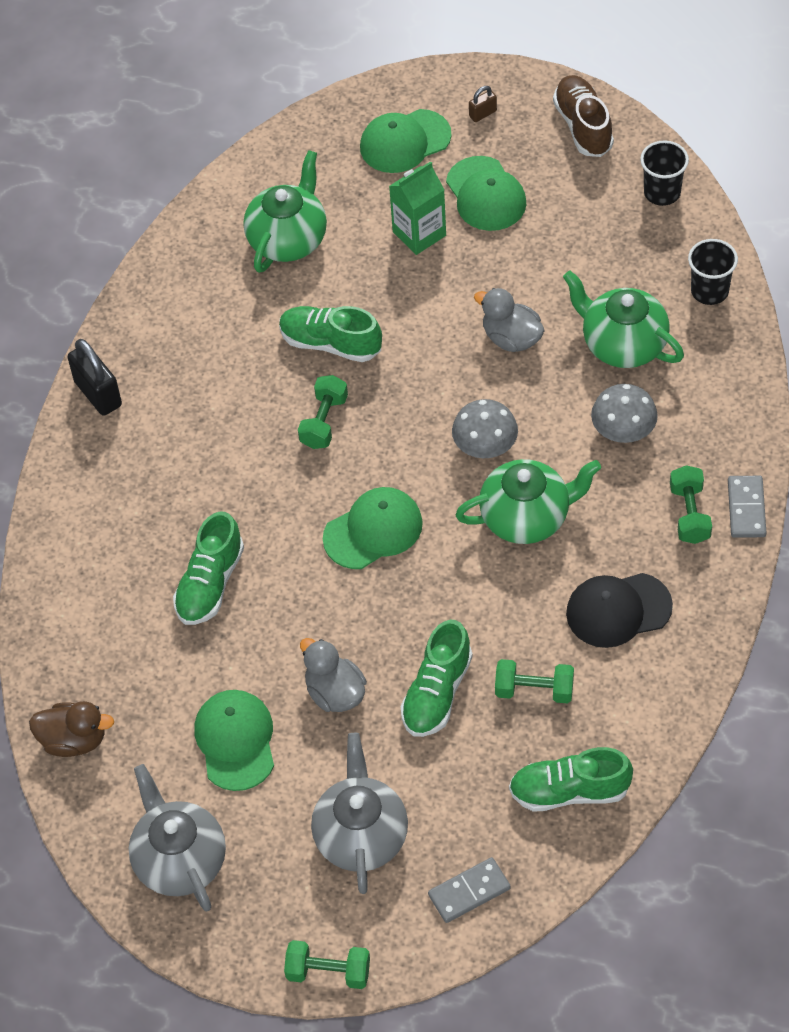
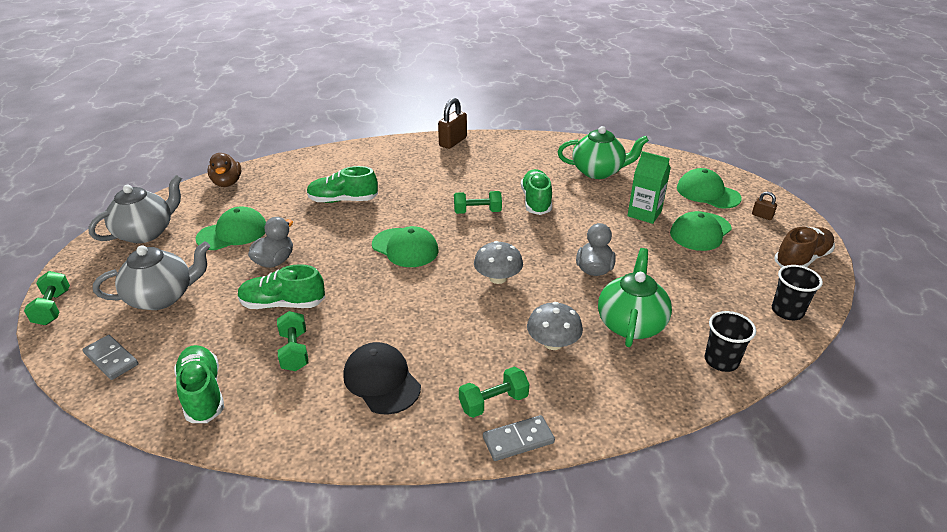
camera: 65 degrees right, 20 degrees down
black padlock [67,339,122,416] -> brown padlock [438,98,467,149]
green teapot [455,459,601,544] -> none

